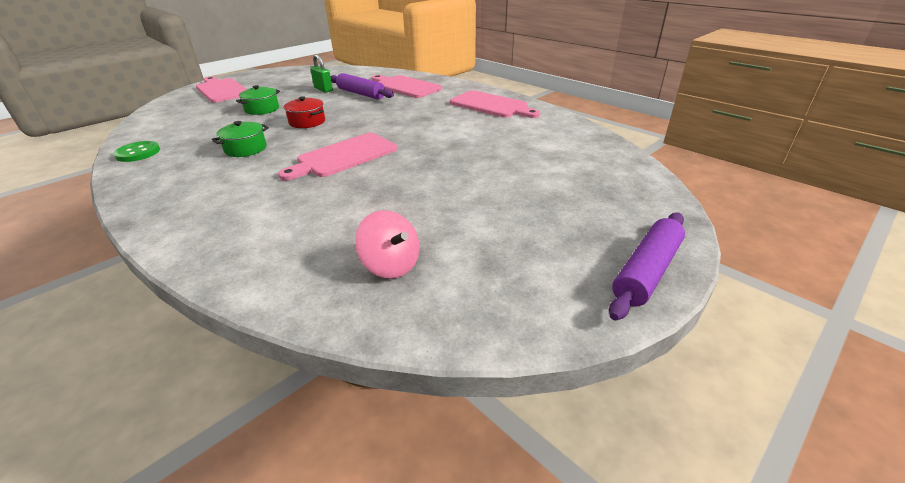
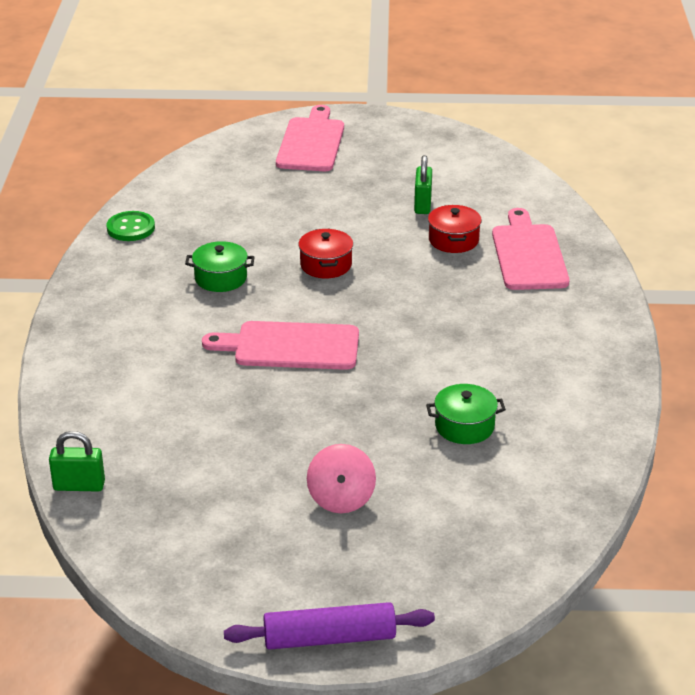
camera: 45 degrees right, 0 degrees up
green pot [236,85,280,115] -> green pot moved to [426,384,506,444]
purple rolling pin [331,73,394,99] -> red pot [428,205,482,253]
pink spinning top [355,210,419,279] -> pink spinning top moved to [307,444,376,513]
pink cutting board [450,90,540,118] -> none
none -> green padlock [49,431,105,492]

